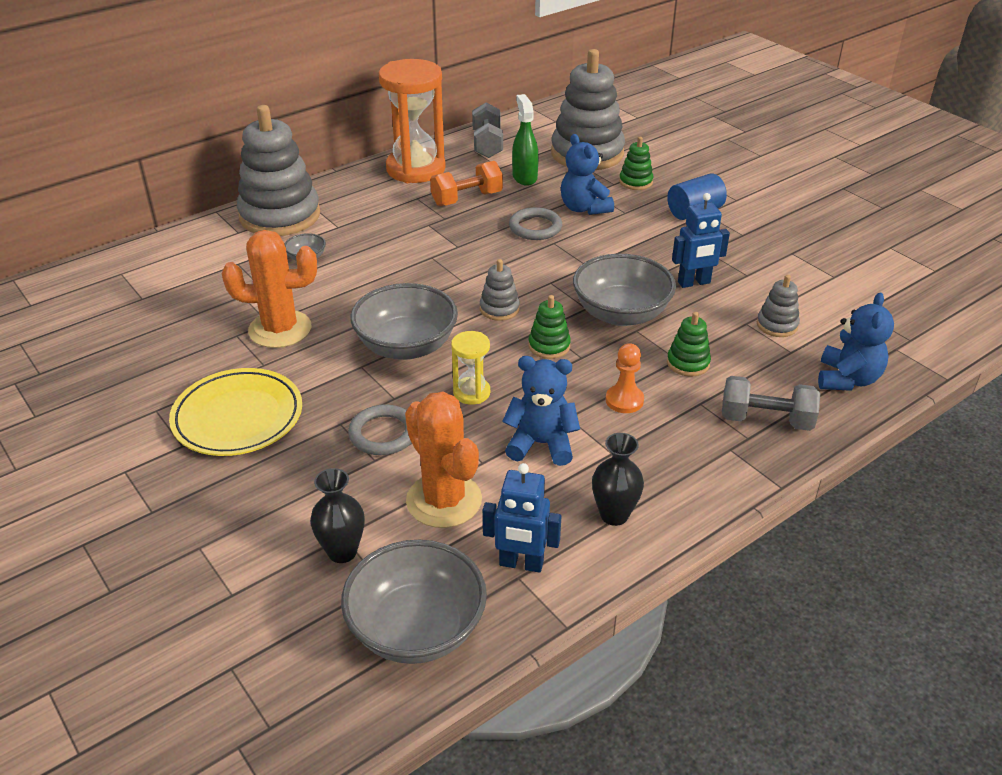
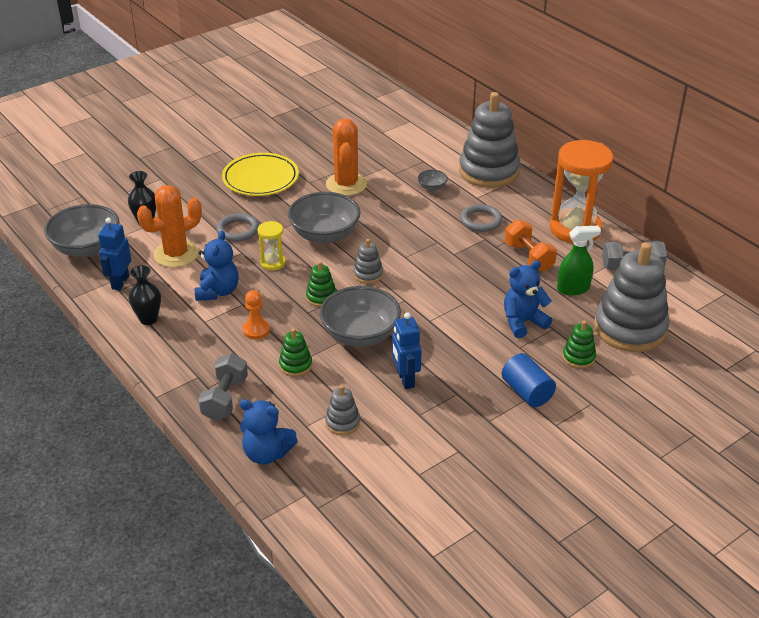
camera: 90 degrees right, 0 degrees up
grey ring [509,207,562,240] -> grey ring moved to [460,204,502,232]

